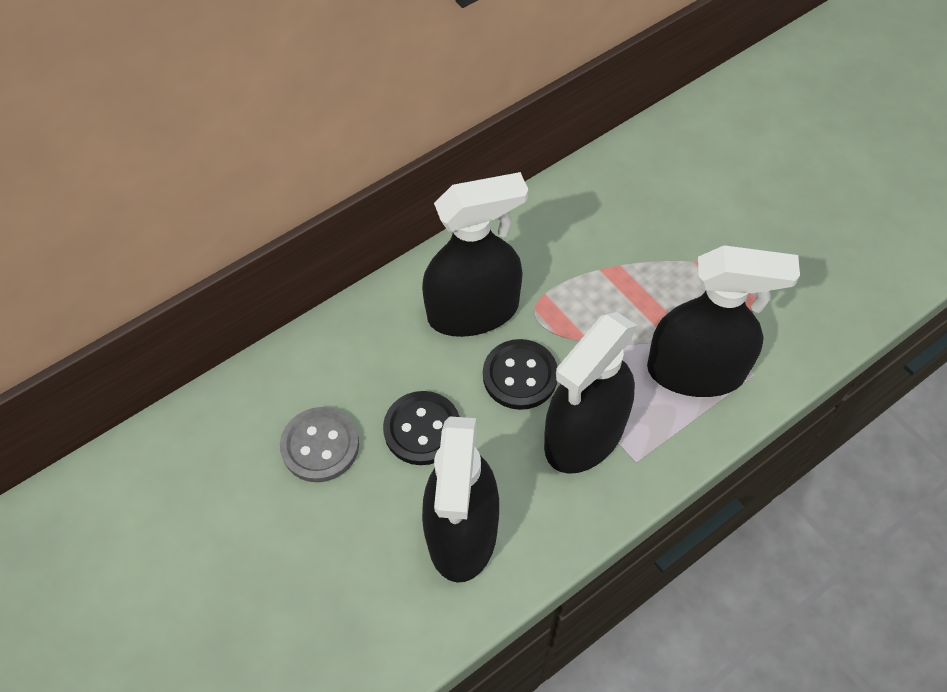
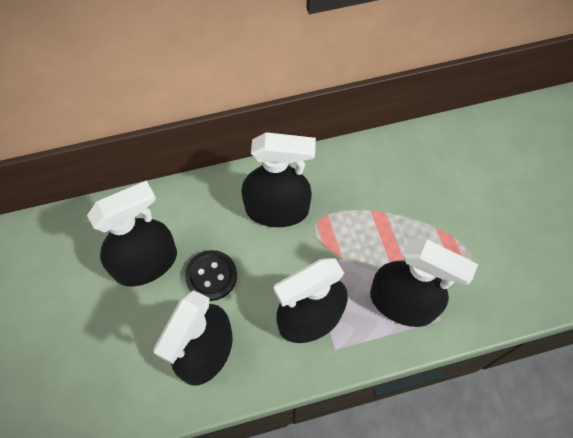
camera: 20 degrees right, 5 degrees up
grey button [280,407,359,482] -> black spray bottle [87,180,177,286]
black button [483,339,558,410] -> none

